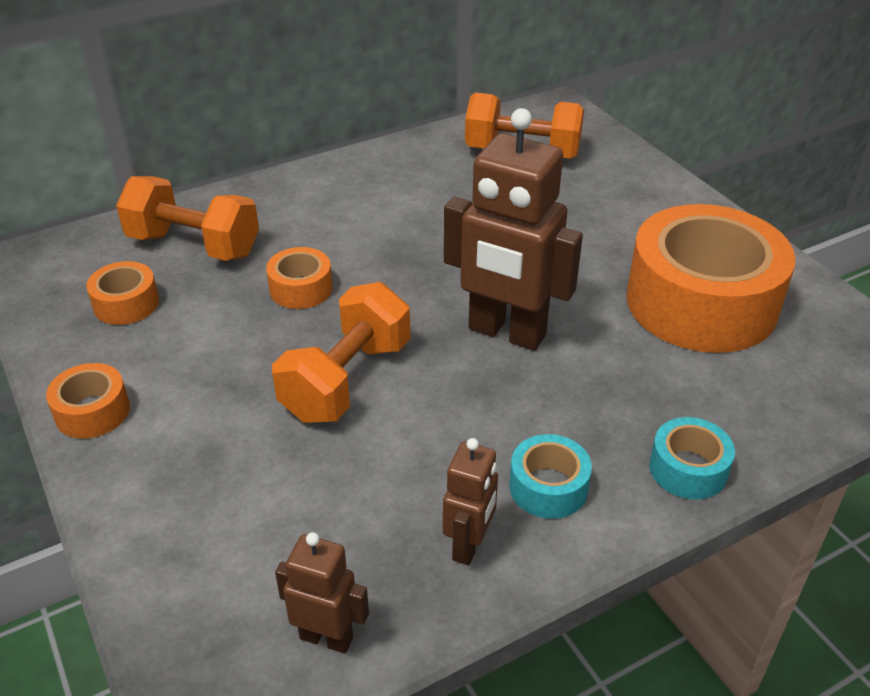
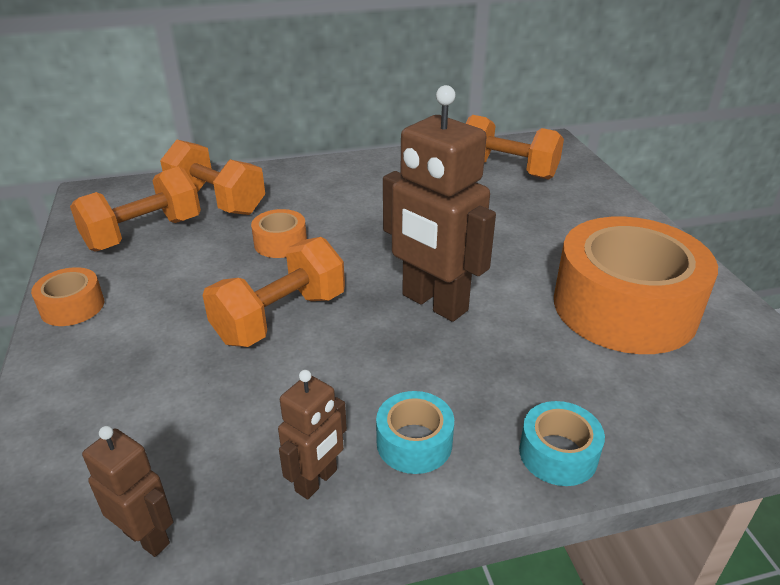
camera: 15 degrees right, 5 degrees down
orange tape [86,261,159,325] -> orange dumbbell [70,166,201,252]

